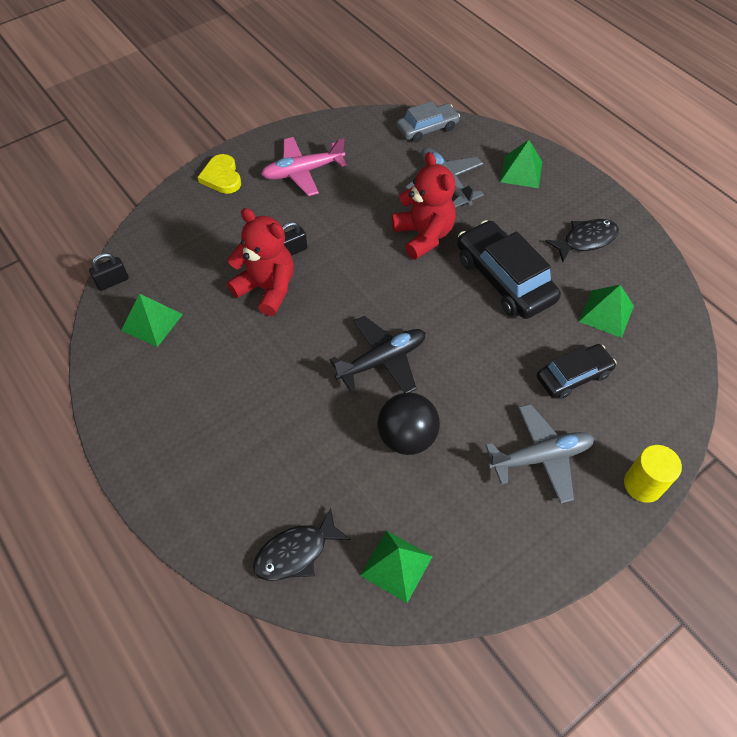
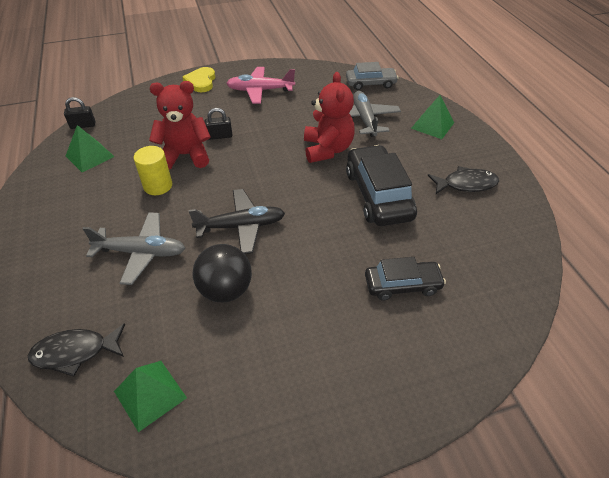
camera: 20 degrees right, 10 degrees down
red teddy bear [227,208,294,316] -> red teddy bear turned 60 degrees counterclockwise [149,81,211,170]
grey plane [485,404,594,504] -> grey plane moved to [82,212,185,285]
green pyramid [579,285,634,338] -> none
yellow cylinder [624,445,682,503] -> yellow cylinder moved to [134,146,172,195]

